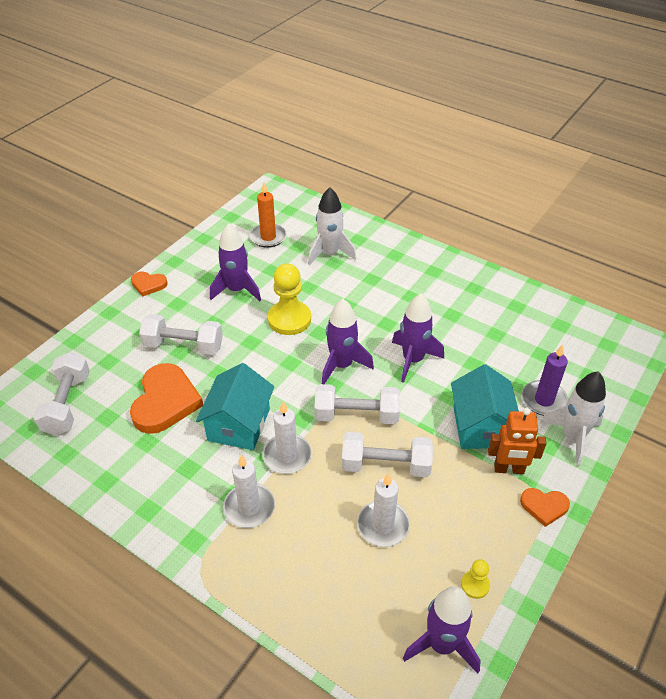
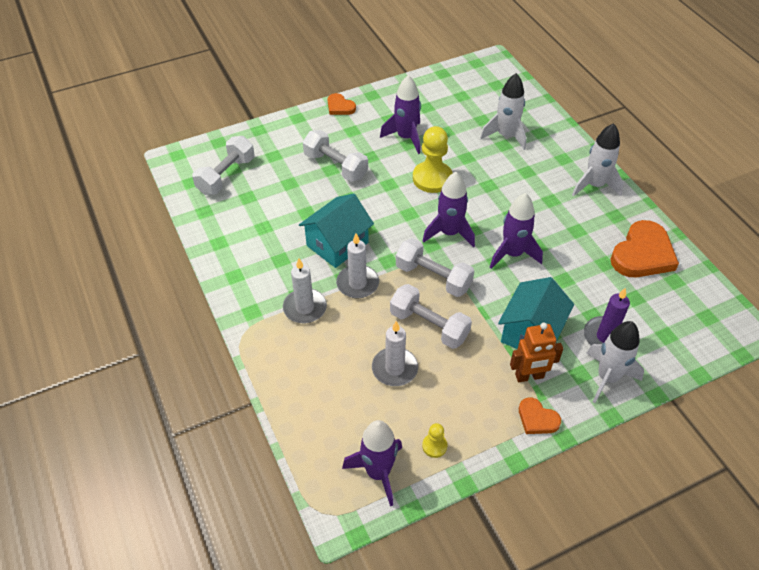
camera: 30 degrees right, 5 degrees up
orange heart [130,363,203,434] -> orange heart moved to [611,220,679,277]
orange candle [250,182,287,248] -> none
orange robot [488,408,547,474] -> orange robot turned 45 degrees counterclockwise [510,323,563,382]
none -> white rocket [572,123,624,196]

